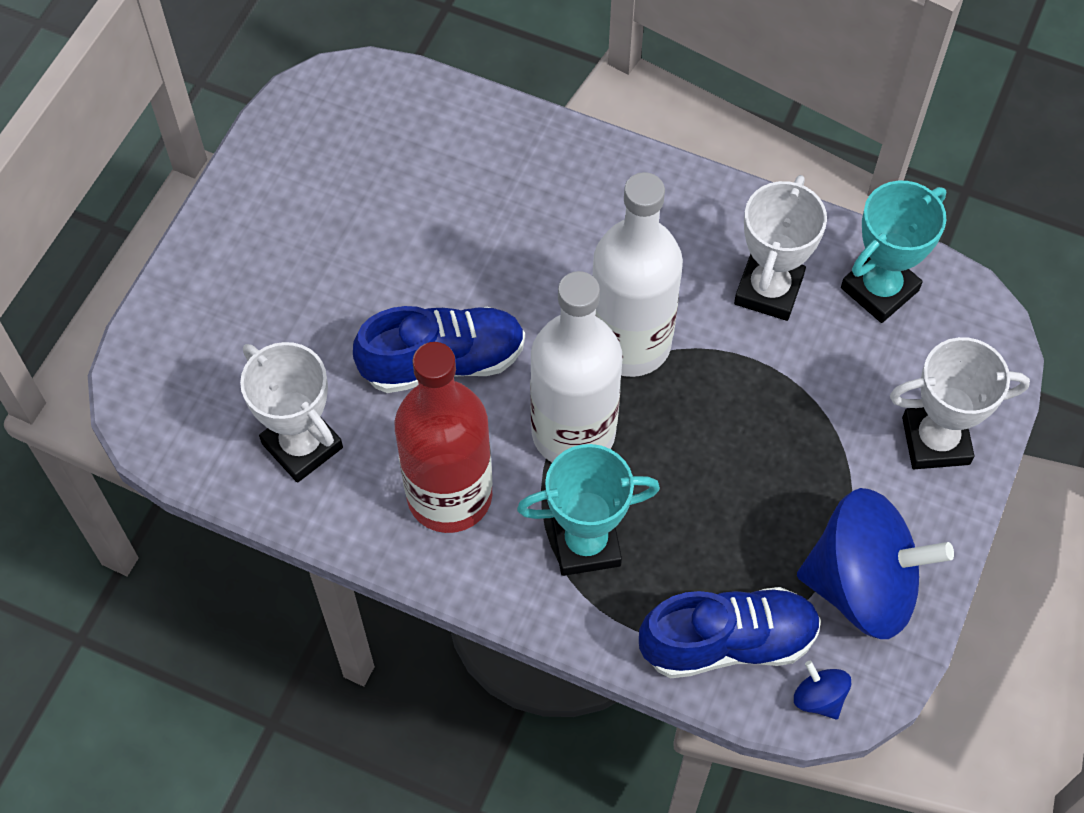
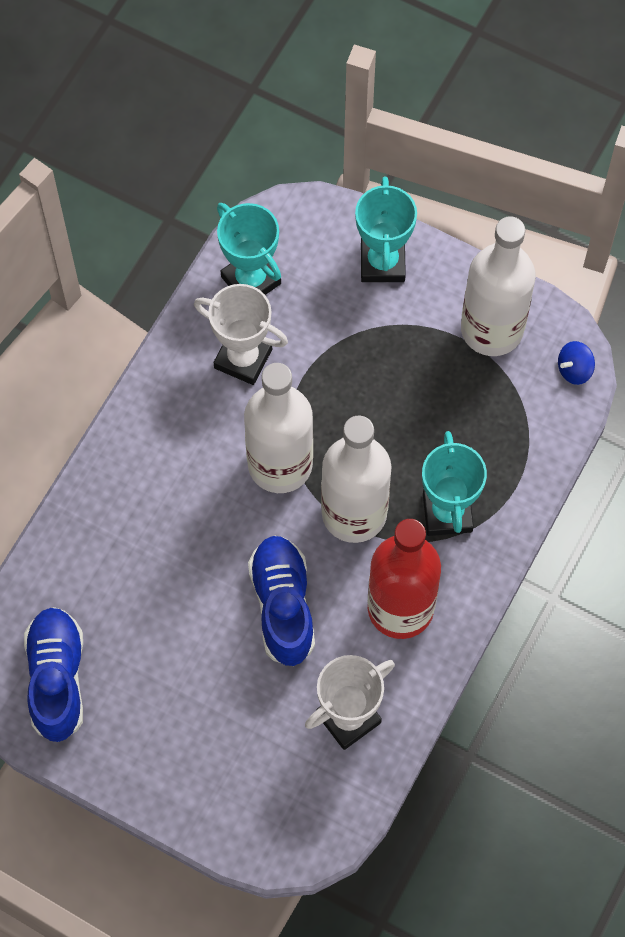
camera: 85 degrees left, 5 degrees up
blue shoe [639,587,821,678] -> blue shoe moved to [24,607,83,742]
blue spinning top [797,488,954,639] -> white bottle [461,216,536,356]
white trophy [890,337,1030,469] -> turquoise trophy [355,177,417,282]

